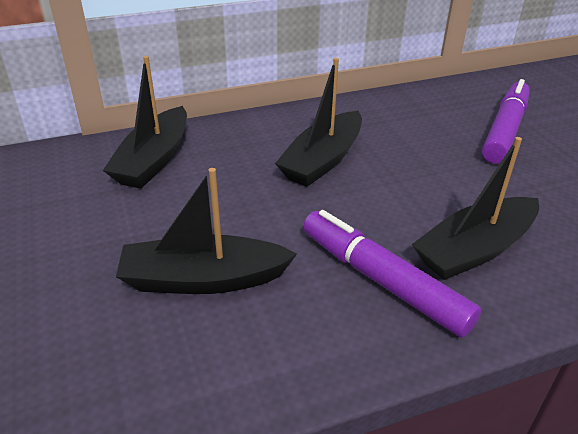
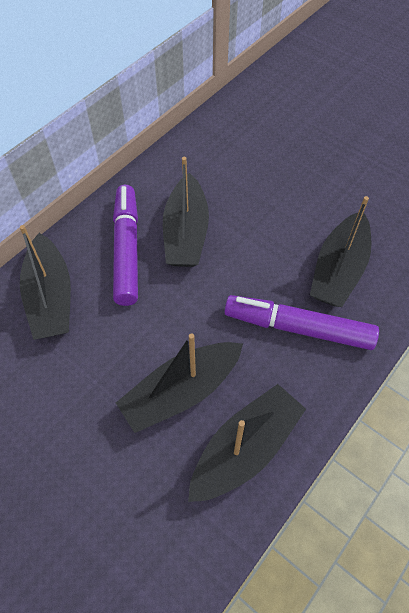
camera: 30 degrees left, 20 degrees up
purple marker [482,79,530,164] -> purple marker moved to [113,185,138,306]
none -> black boat [188,384,306,502]

